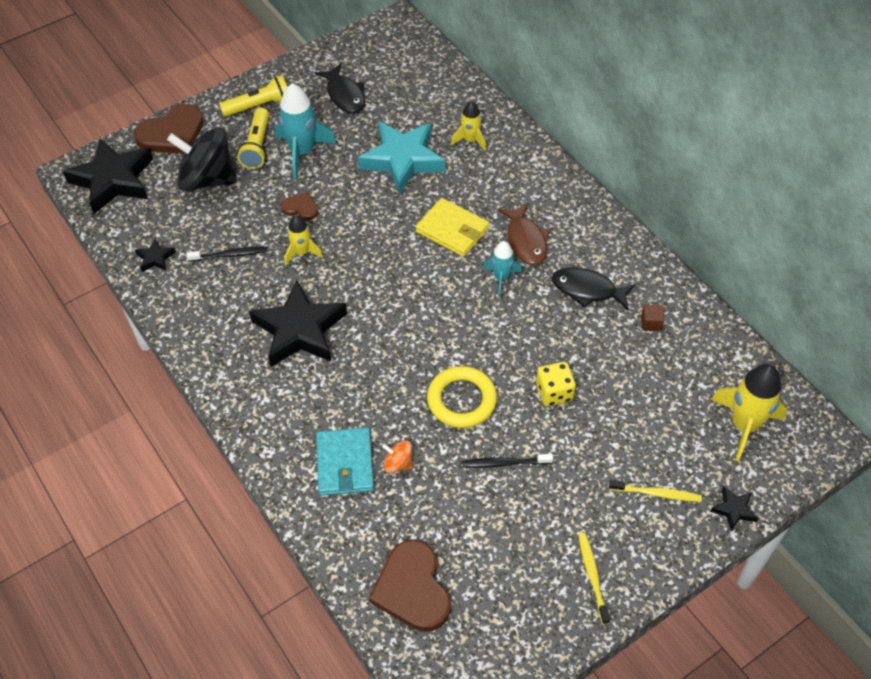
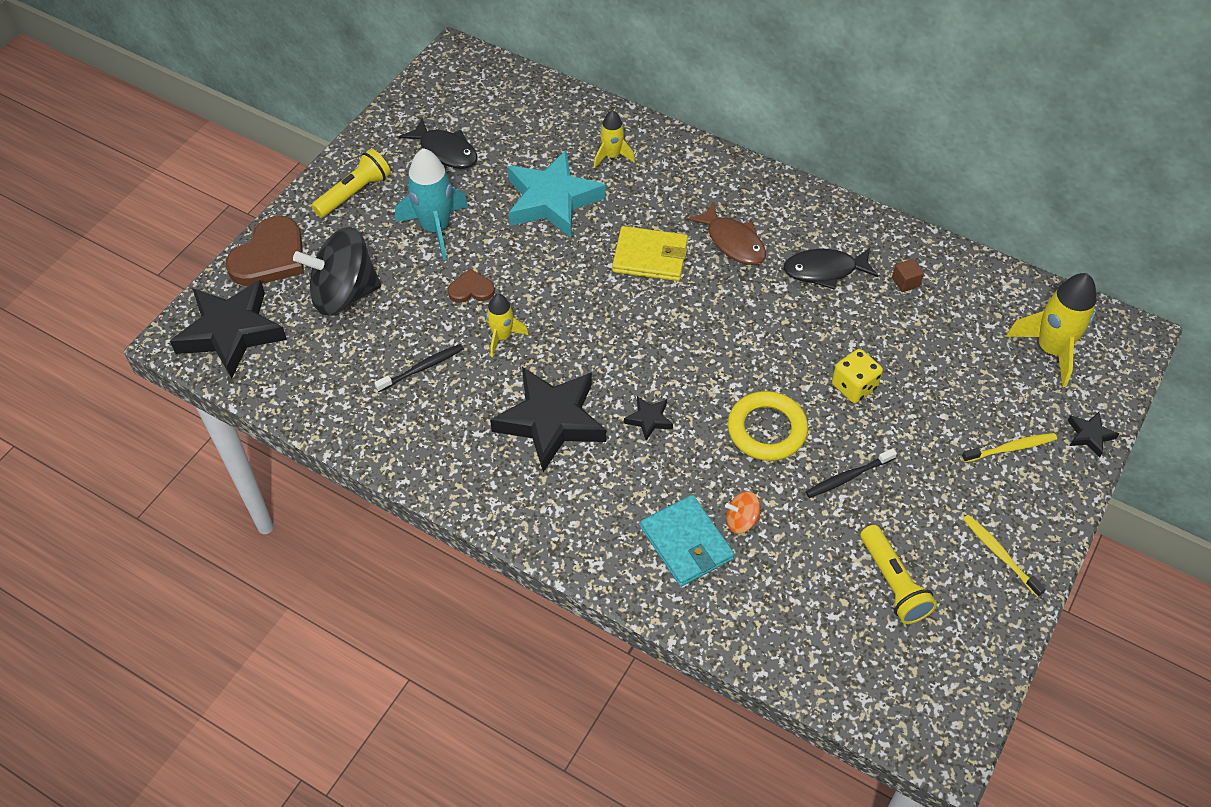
camera: 25 degrees left, 0 degrees up
black star [135,238,176,272] -> black star moved to [624,396,673,441]
yellow flashlight [237,108,269,169] -> yellow flashlight moved to [860,525,937,624]
brown heart [369,539,451,632] -> none
turquoise rocket [483,241,522,296] -> none

